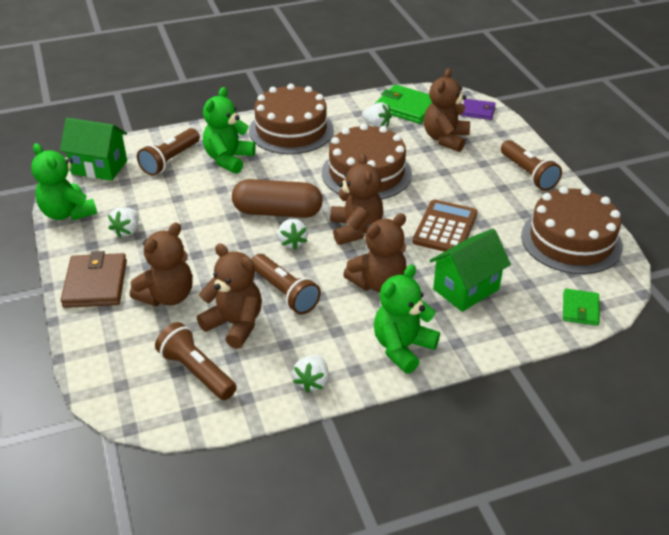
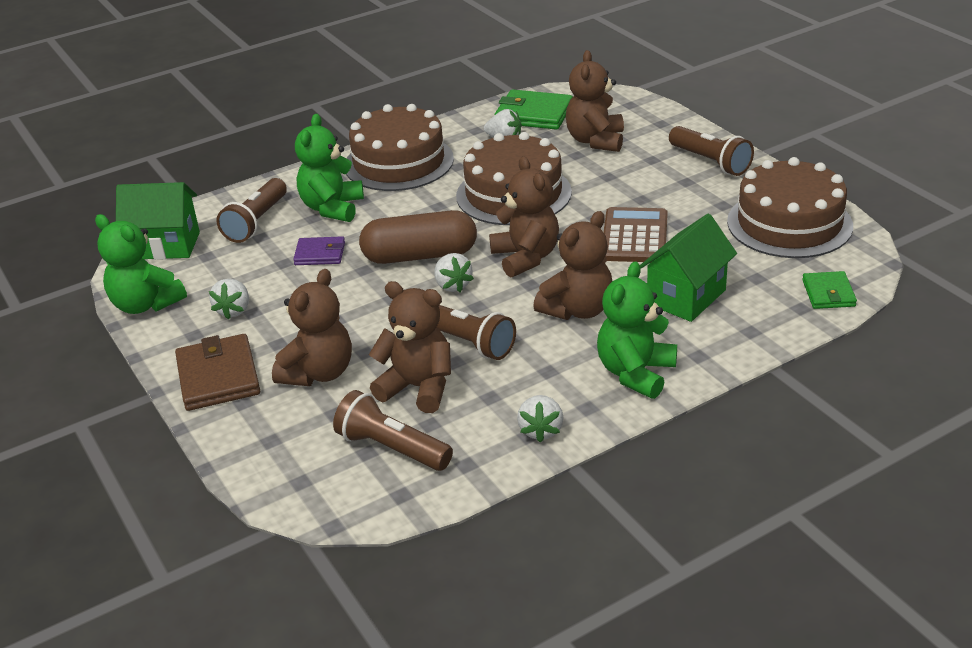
camera: 10 degrees left, 5 degrees down
purple wallet [461,99,496,120] -> purple wallet moved to [293,236,345,265]

